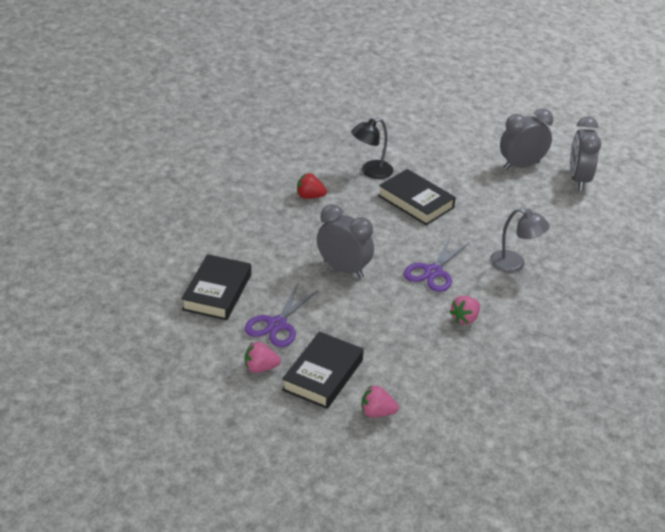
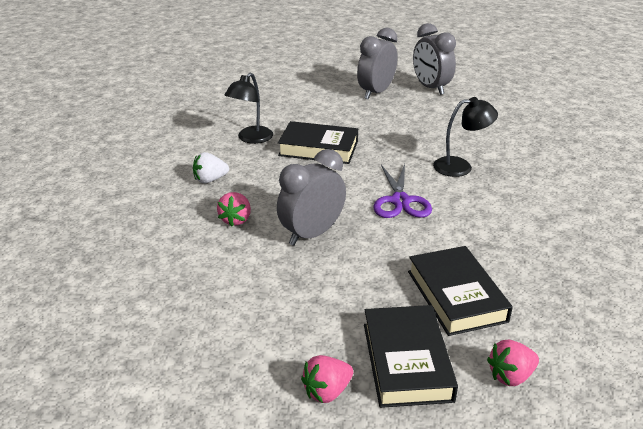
camera: 30 degrees left, 5 degrees down
black book [181,254,251,320] -> black book moved to [408,246,513,336]
purple scissors [244,284,318,347] -> none
red strawberry [297,173,327,199] -> white strawberry [193,152,229,183]
grey clock [317,204,374,279] -> grey clock turned 45 degrees counterclockwise [277,149,346,246]
pink strawberry [450,296,480,325] -> pink strawberry moved to [217,192,251,227]
grey lamp [490,208,550,273] -> black lamp [433,97,498,177]

